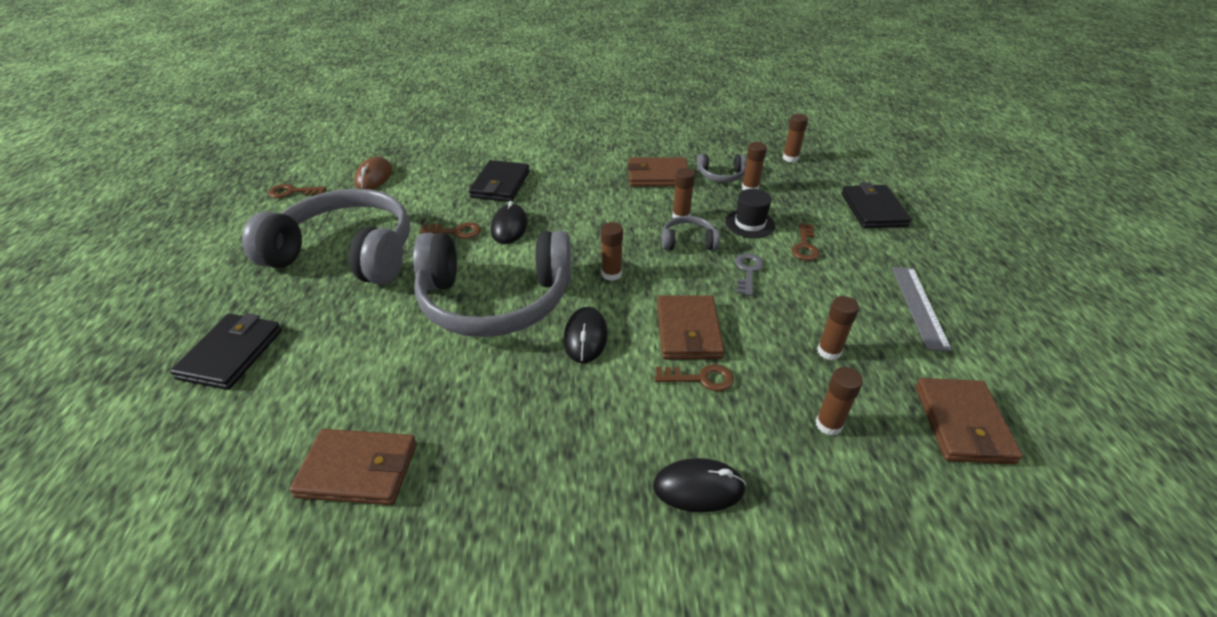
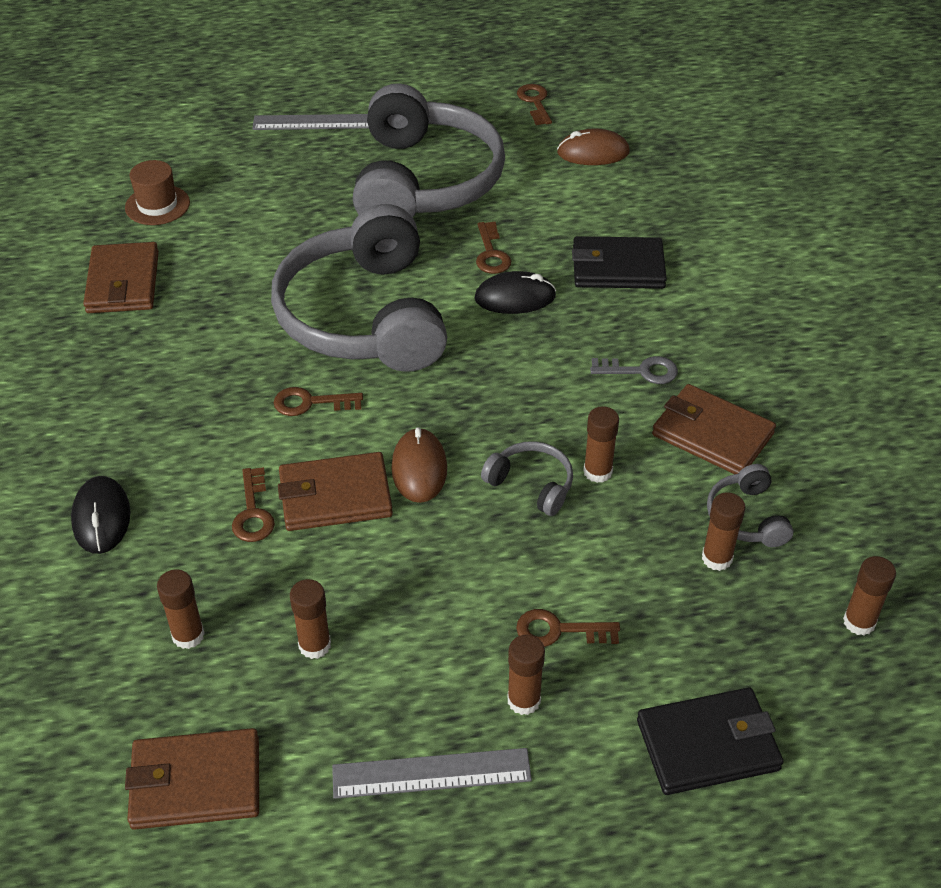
camera: 80 degrees right, 5 degrees up
black wallet [170,313,282,390] -> none
black mouse [563,307,608,363] -> brown key [274,387,363,416]
brown glue stick [601,222,623,281] -> brown glue stick moved to [508,635,545,715]
brown wallet [628,157,688,187] -> brown wallet turned 45 degrees counterclockwise [652,384,776,474]
grey headphones [662,216,720,250] -> grey headphones turned 45 degrees counterclockwise [481,441,573,516]
black hat [725,189,775,238] -> none
grey key [735,253,764,296] -> grey key moved to [590,356,678,384]
none -> brown hat [125,160,190,225]
none -> grey ruler [252,114,369,130]
none -> brown mouse [391,427,447,503]

